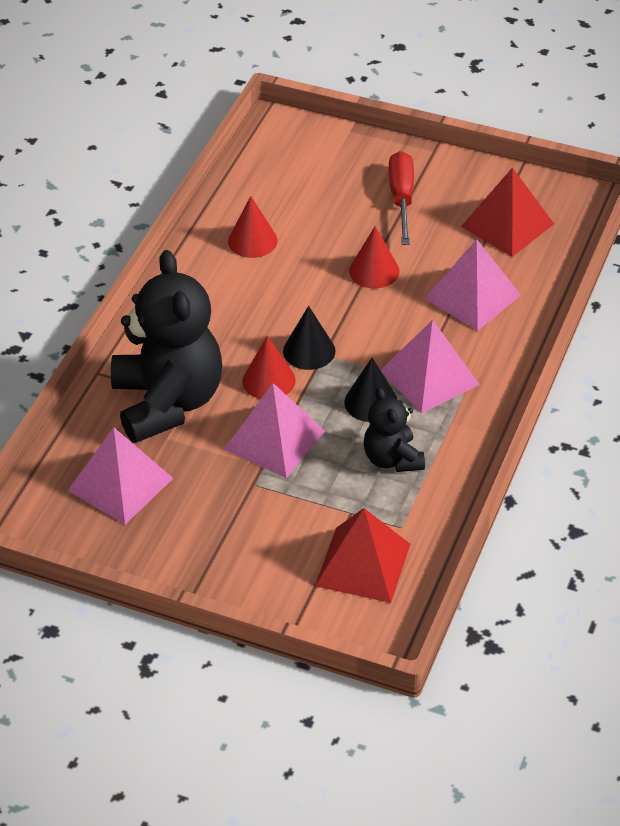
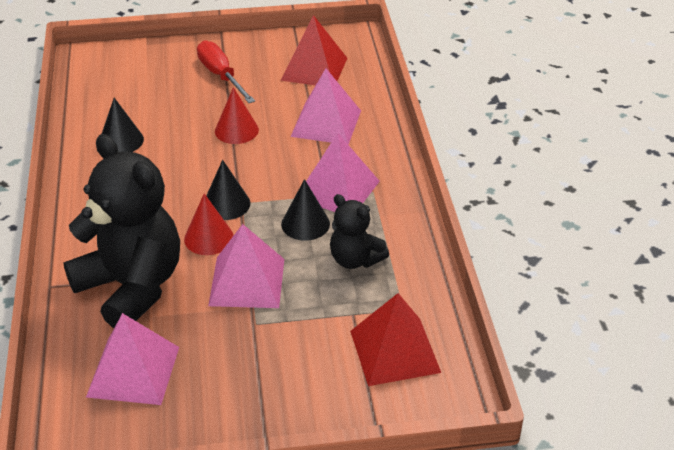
camera: 30 degrees left, 5 degrees down
red cone [228,196,278,258] -> black cone [102,98,144,152]

